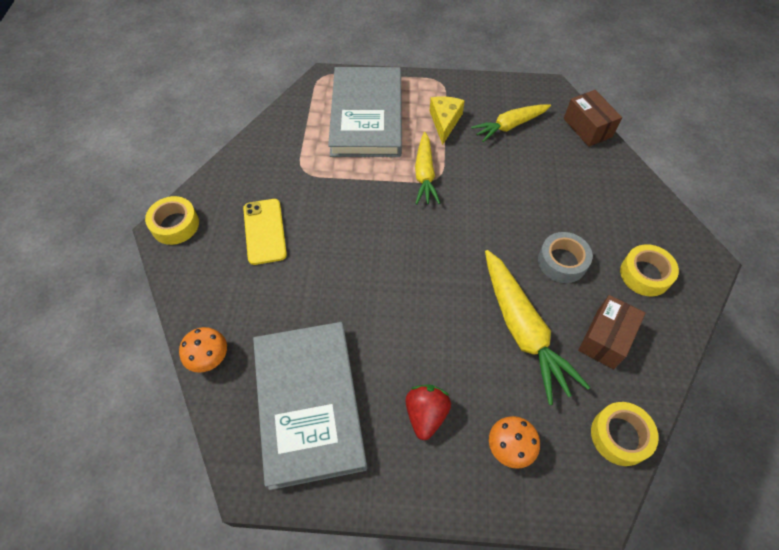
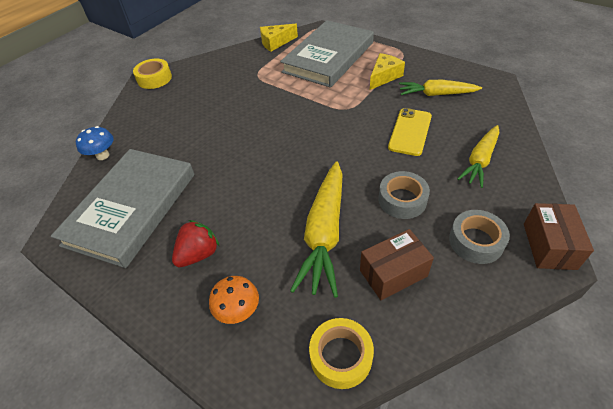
camera: 35 degrees right, 10 degrees down
orange mushroom [179,327,227,373] -> blue mushroom [76,126,114,160]
yellow phone [243,199,287,265] -> yellow phone moved to [388,108,432,156]
yellow carrot [415,132,440,204] -> yellow carrot moved to [457,125,499,188]
brown box [564,90,622,147] -> brown box moved to [524,203,594,270]
yellow tape [620,244,679,296] -> grey tape [449,210,510,264]
none -> yellow cheese [260,24,298,52]

